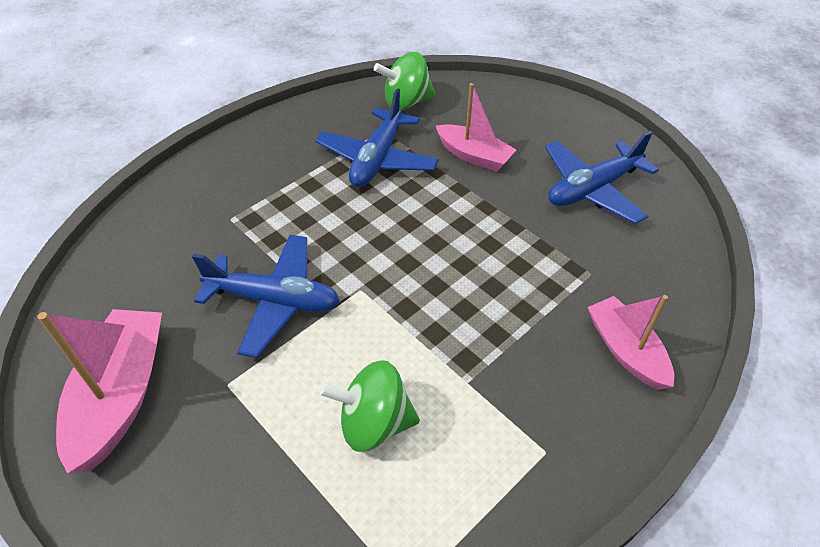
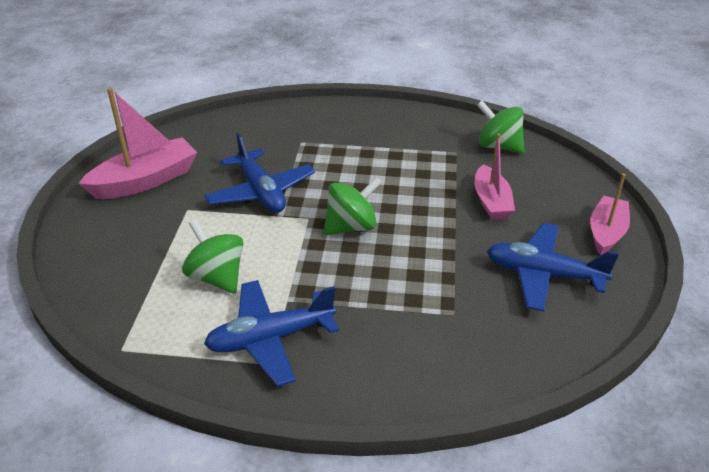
camera: 50 degrees right, 10 degrees down
blue plane [315,88,439,187] -> blue plane moved to [204,280,339,387]
pink boat [588,295,674,390] -> pink boat moved to [590,174,630,255]
none -> green spinning top [324,177,382,235]

